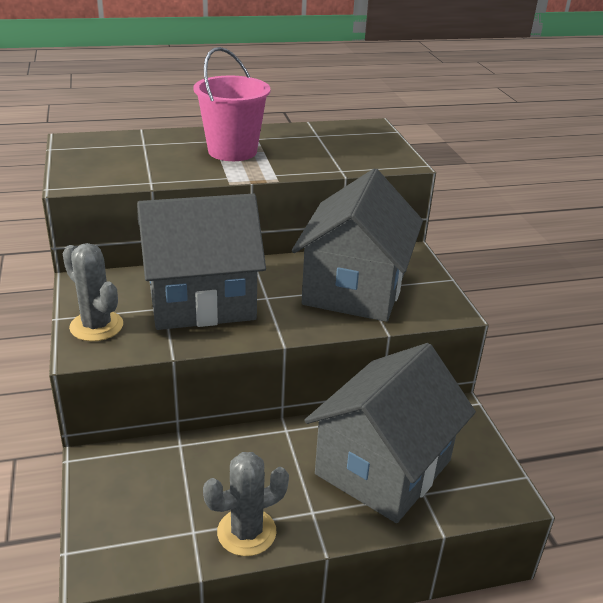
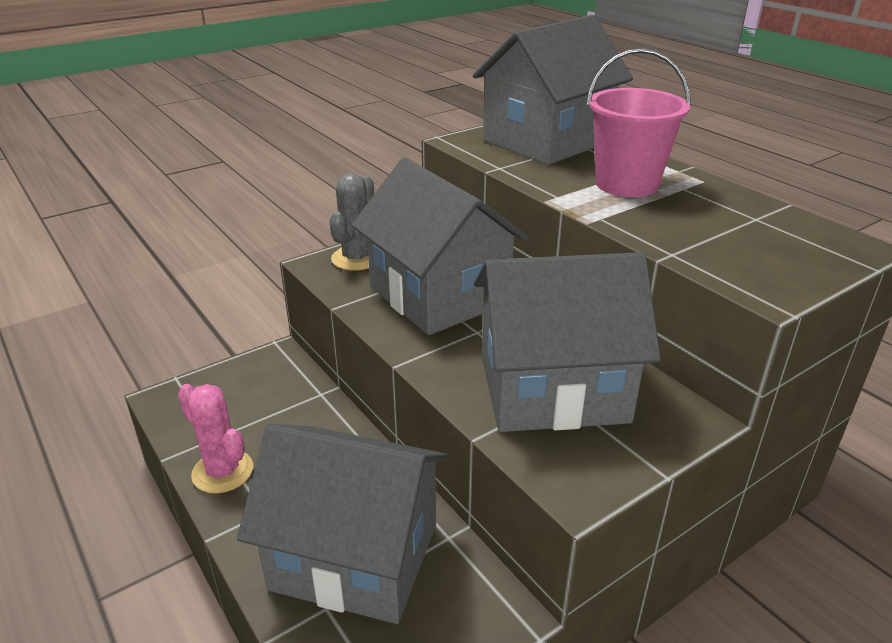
camera: 70 degrees right, 0 degrees up
grey cactus [203,452,289,556] -> pink cactus [178,384,253,494]
none -> grey house [473,15,633,165]

